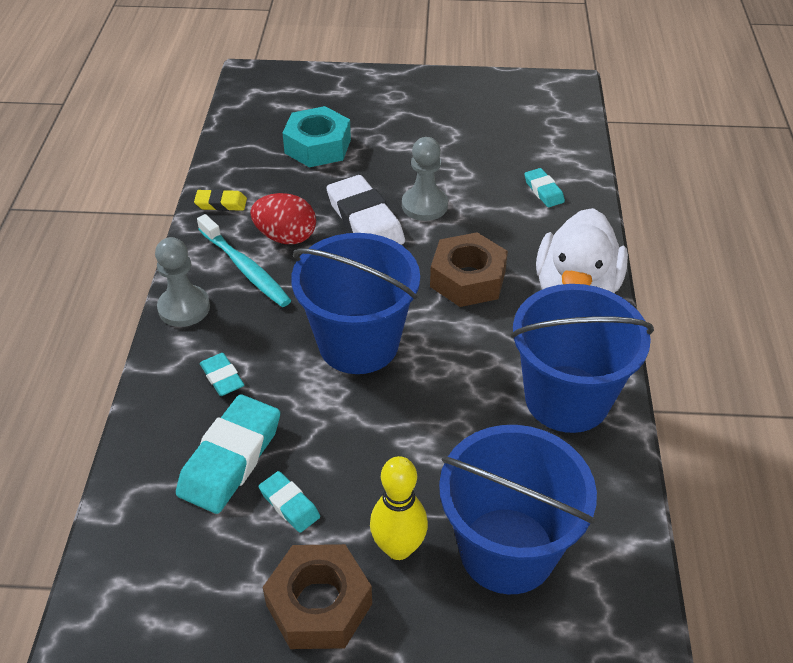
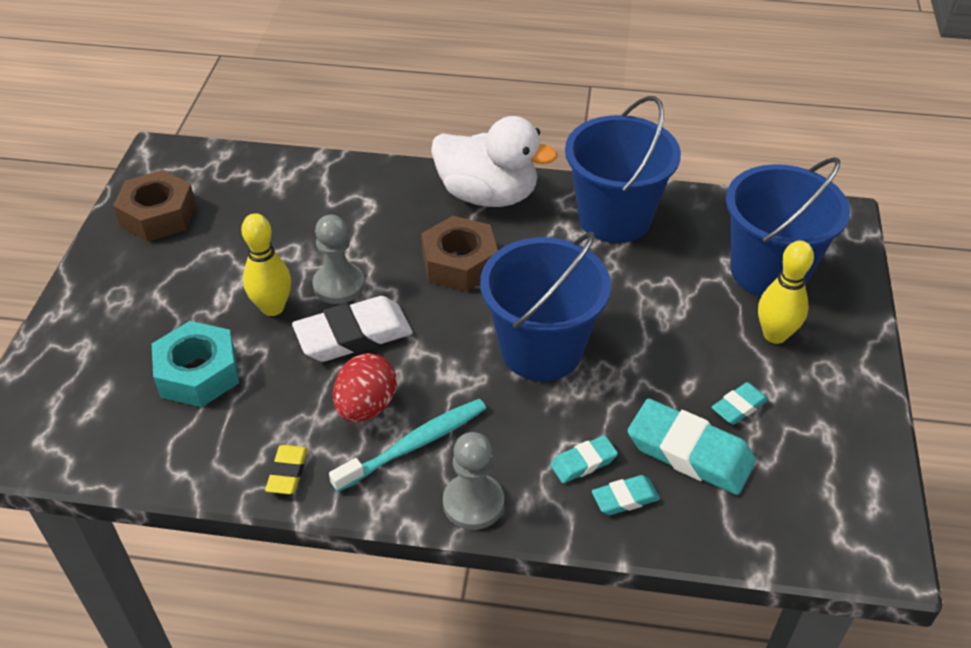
camera: 85 degrees left, 0 degrees up
brown nut [263,544,372,649] -> brown nut moved to [113,170,196,242]
turquoise eraser [524,168,565,207] -> turquoise eraser moved to [592,475,660,515]
none -> yellow bowling pin [241,213,291,316]

